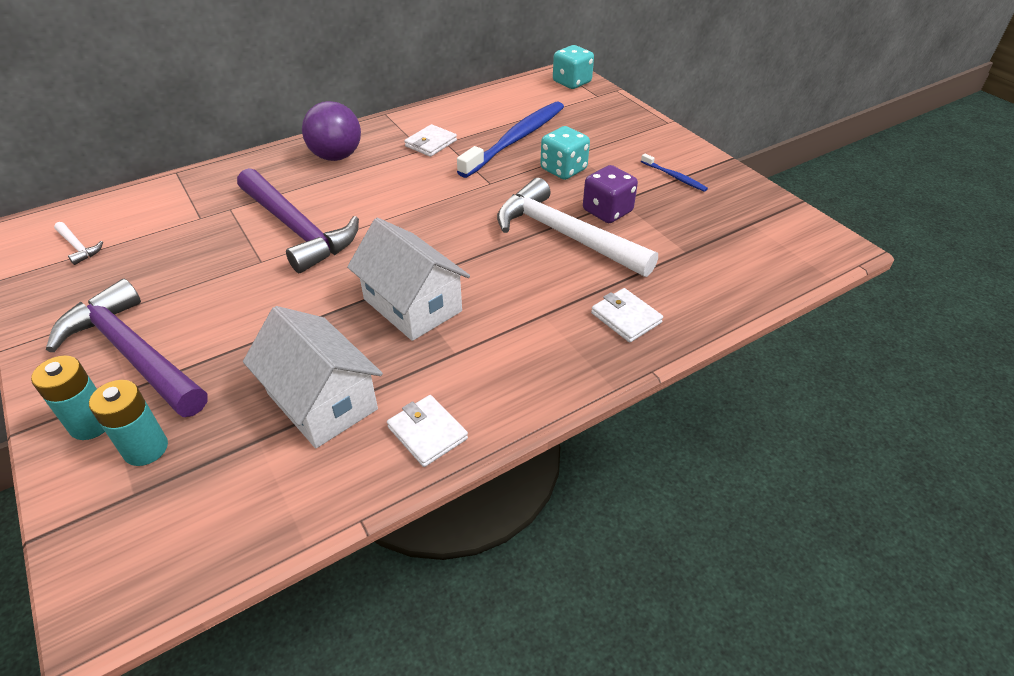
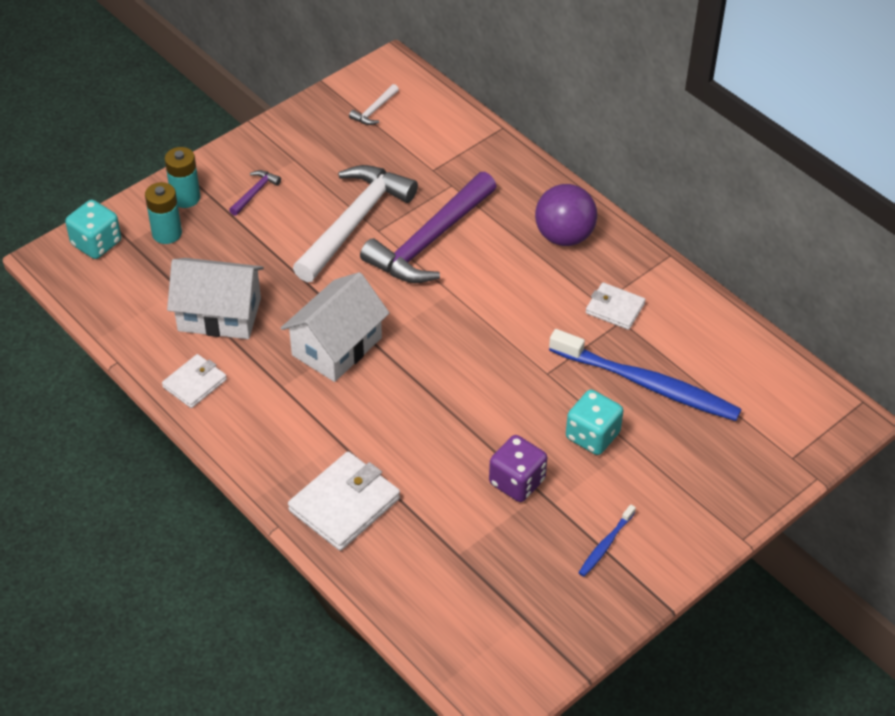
camera: 80 degrees right, 5 degrees up
purple hammer [46,279,208,417] -> purple hammer [229,170,281,216], size x0.40
white house [243,306,383,448] -> white house turned 60 degrees clockwise [167,258,264,339]
white hammer [497,178,658,277] -> white hammer moved to [293,165,418,282]
turquoise dice [553,45,594,89] -> turquoise dice moved to [65,200,121,259]
white wallet [591,288,663,342] -> white wallet [288,452,400,551], size x1.65

